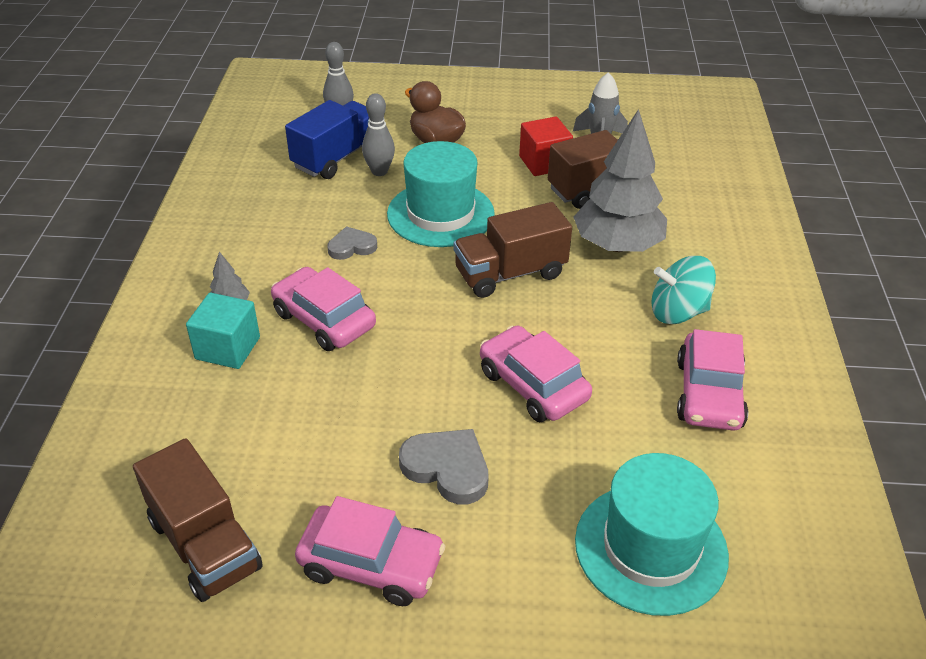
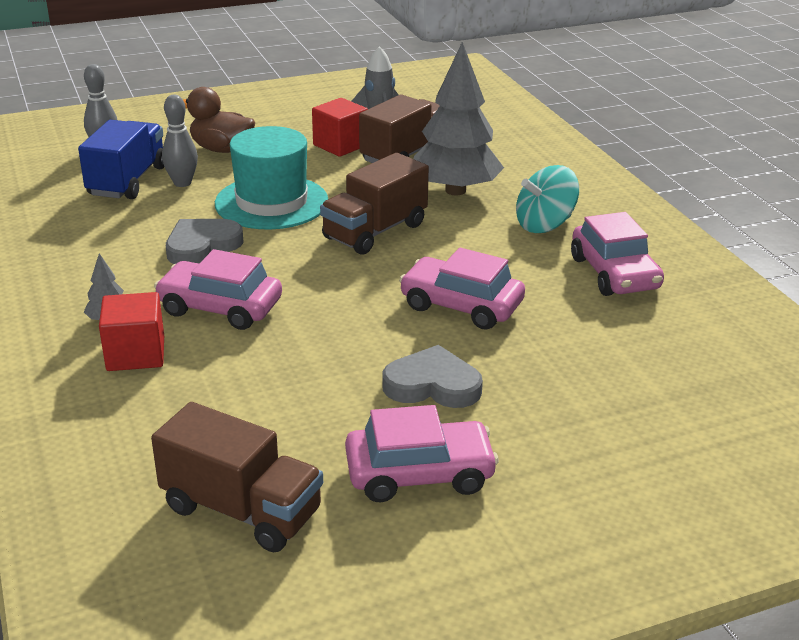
camera: 25 degrees left, 10 degrees down
turquoise cube [186,293,260,369] -> red cube [99,292,164,371]
grey heart [327,226,377,260] -> grey heart [166,219,244,264], size x1.53
turquoise hat [575,453,729,616] -> none

